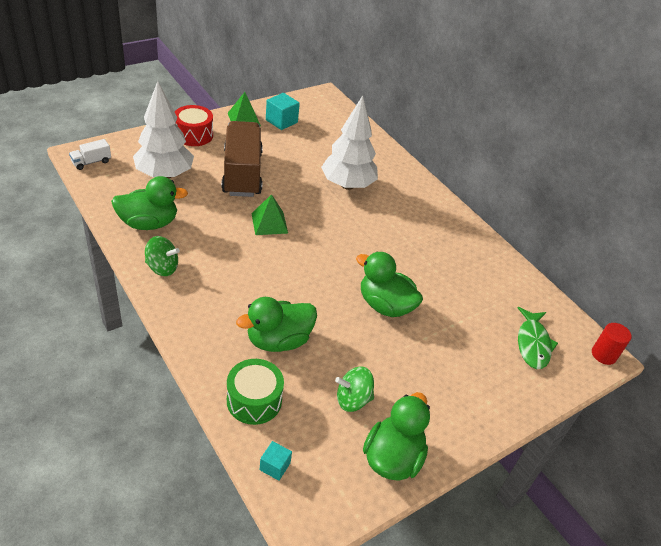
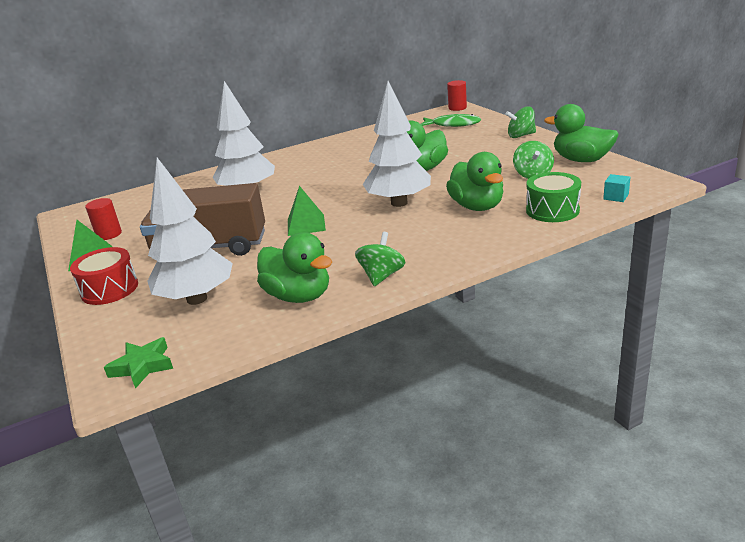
camera: 75 degrees left, 15 degrees down
white truck [69,139,111,170] -> green star [104,337,173,389]
green duck [111,176,188,230] -> green duck turned 135 degrees clockwise [257,232,332,303]
turquoise cube [266,93,300,130] -> red cylinder [85,198,122,240]
none -> white tree [363,81,431,207]
none -> green spinning top [505,106,536,138]

